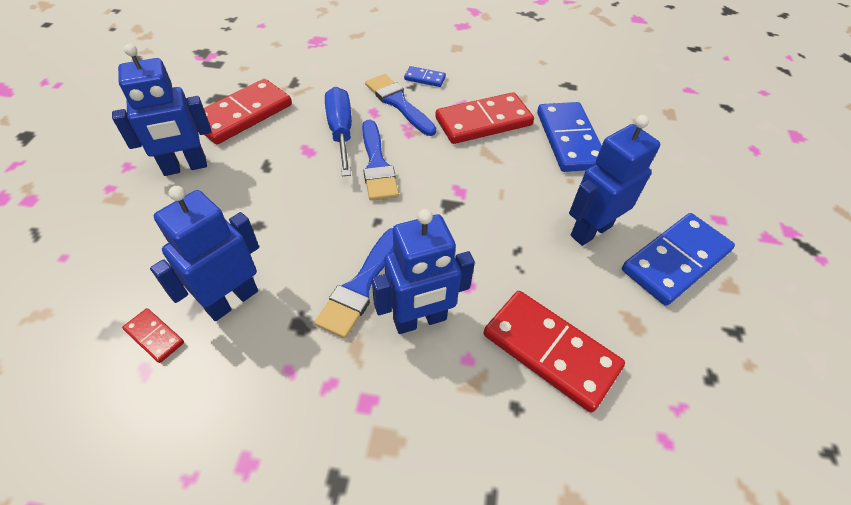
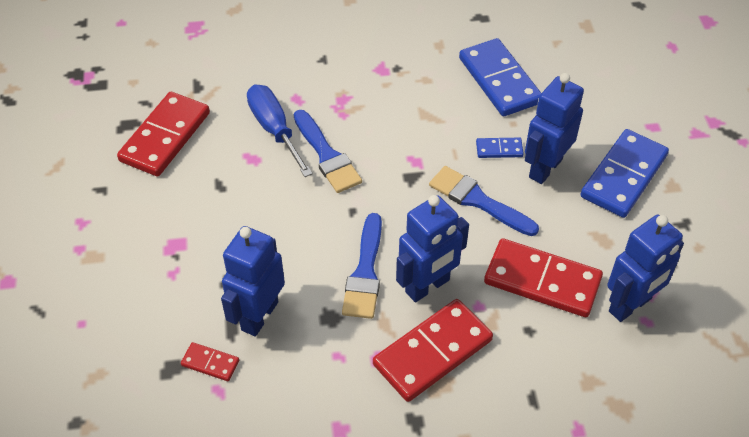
camera: 15 degrees left, 0 degrees up
blue robot [112,44,211,176] -> blue robot moved to [607,215,684,322]
blue brush [365,74,436,136] -> blue brush moved to [429,166,539,236]
blue domino [404,66,446,87] -> blue domino moved to [476,138,524,158]
red domino [435,92,534,144] -> red domino moved to [373,299,493,402]

